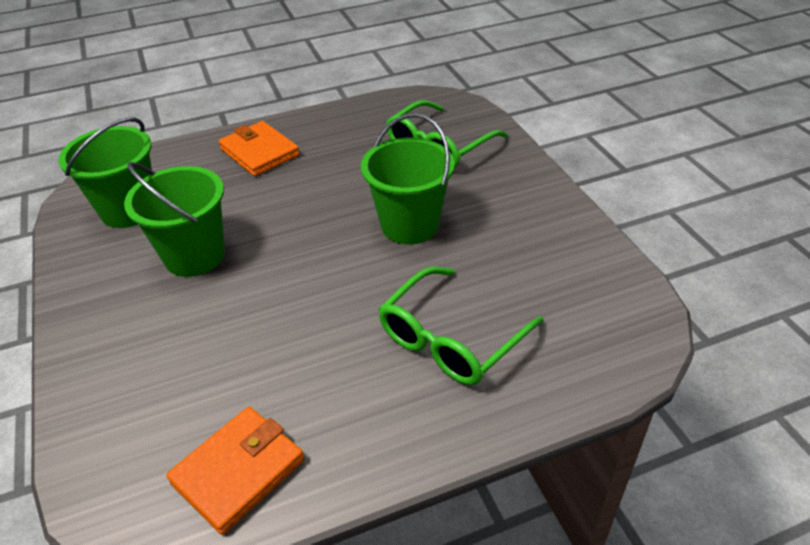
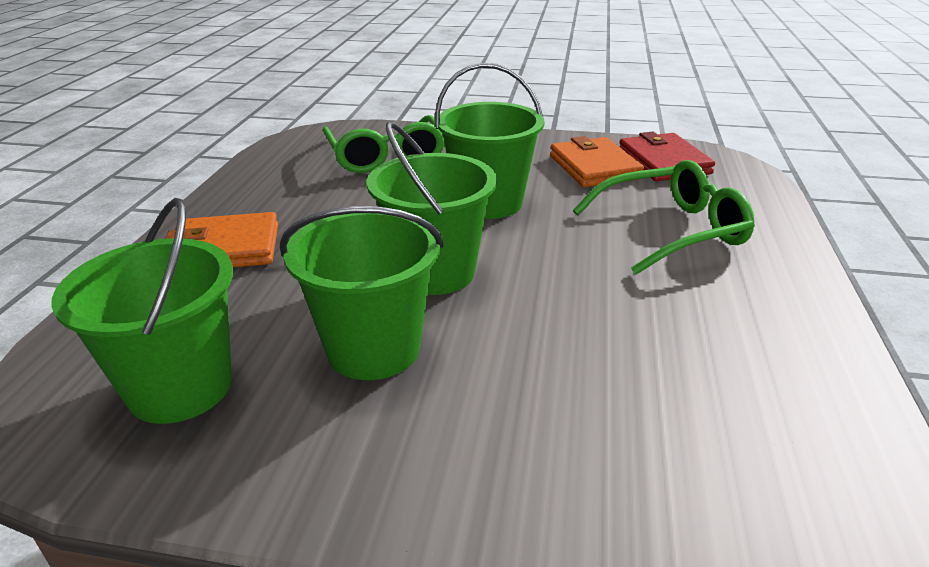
camera: 60 degrees left, 10 degrees down
orange wallet [166,407,304,535] -> orange wallet moved to [550,136,644,187]
green glasses [379,267,544,385] -> green glasses turned 90 degrees counterclockwise [573,160,755,275]
none -> green bucket [367,122,497,295]
none -> red wallet [619,131,715,181]

